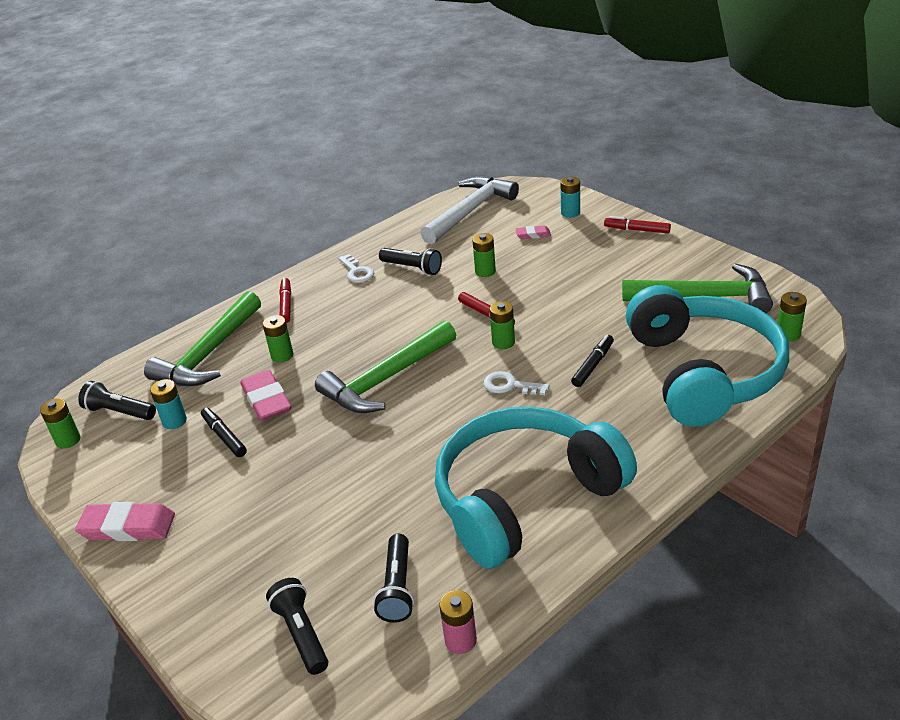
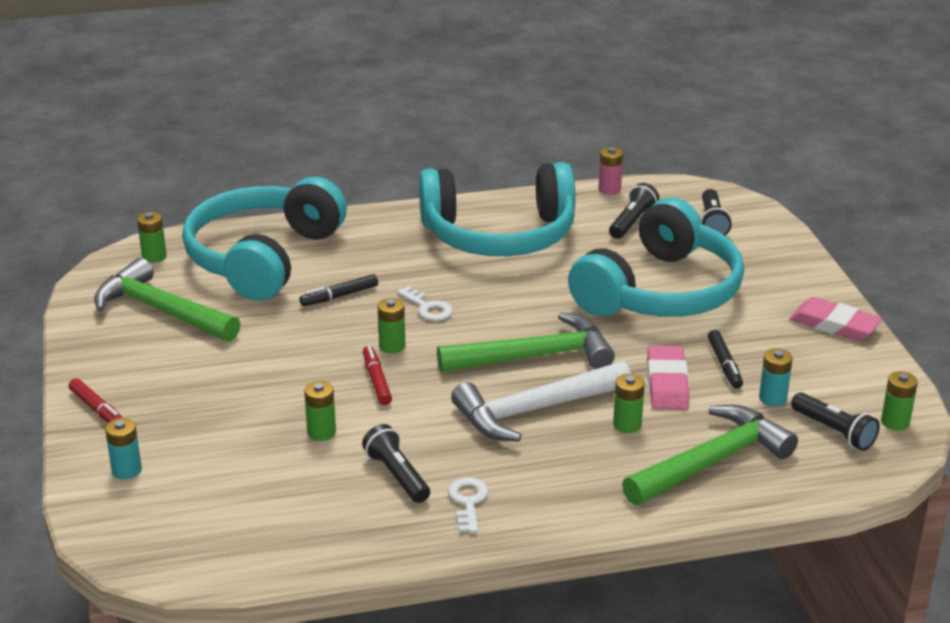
camera: 155 degrees left, 5 degrees down
red marker [279,278,291,323] -> none
white hammer [420,176,519,244] -> white hammer moved to [451,361,631,442]
pink eraser [516,225,551,239] -> none
none -> turquoise headphones [568,198,744,317]

